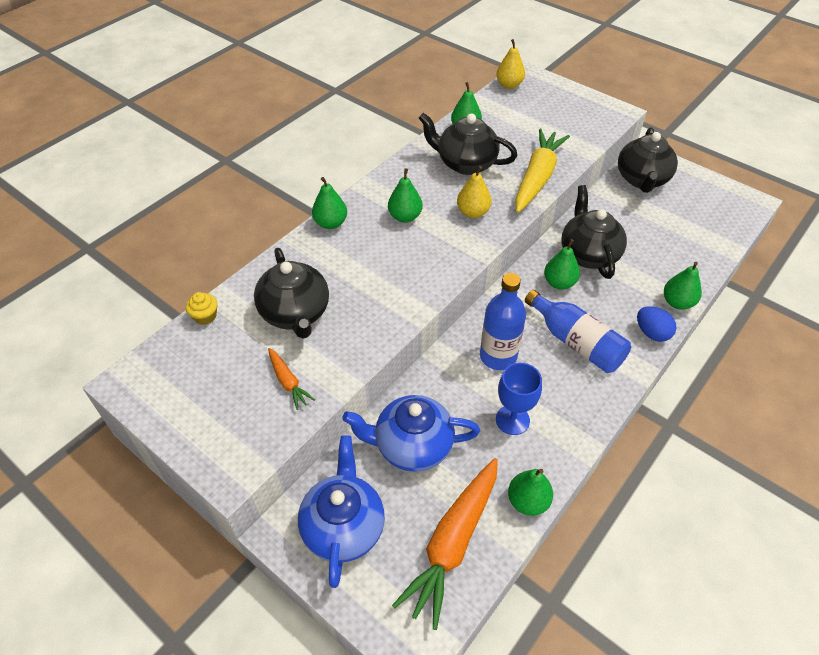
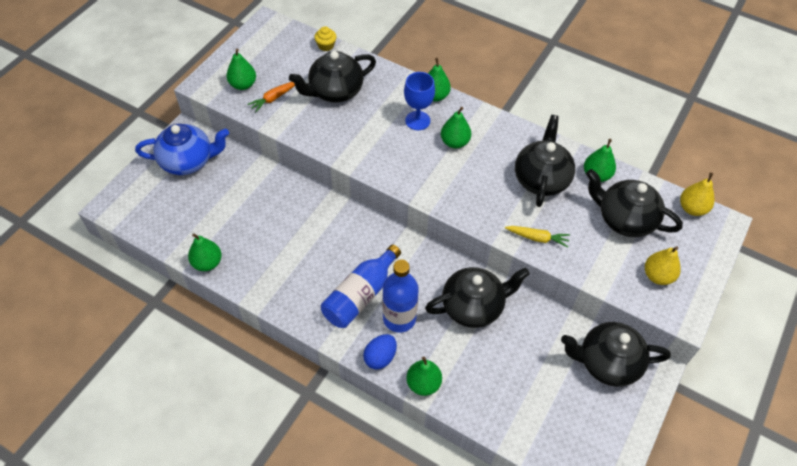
camera: 80 degrees right, 5 degrees up
blue teapot [342,395,480,472] -> none
orange carrot [392,458,498,630] -> none
yellow pear [457,166,492,218] -> yellow pear moved to [645,246,681,285]
blue bottle [480,273,526,370] -> blue bottle moved to [383,260,419,332]
blue goblet [496,363,542,435] -> blue goblet moved to [404,72,435,130]
yellow carrot [515,129,570,213] -> yellow carrot [505,226,570,247], size x0.48
green pear [544,239,580,289] -> green pear moved to [226,49,256,90]
none -> black teapot [586,169,683,237]

